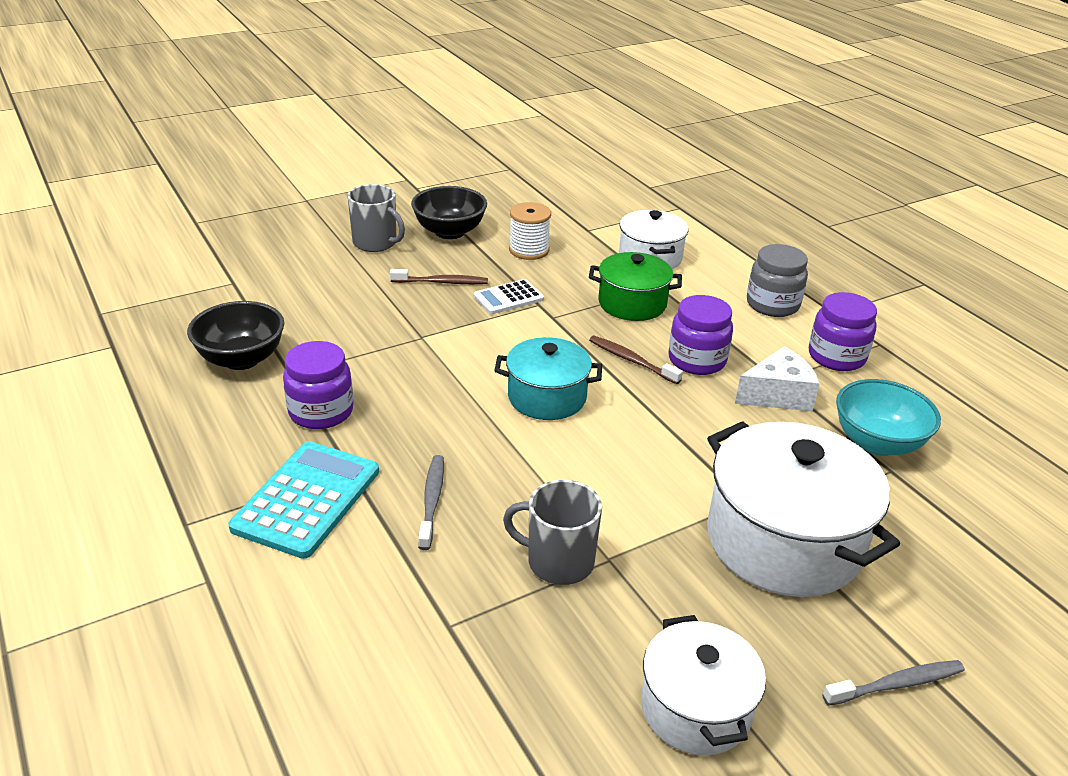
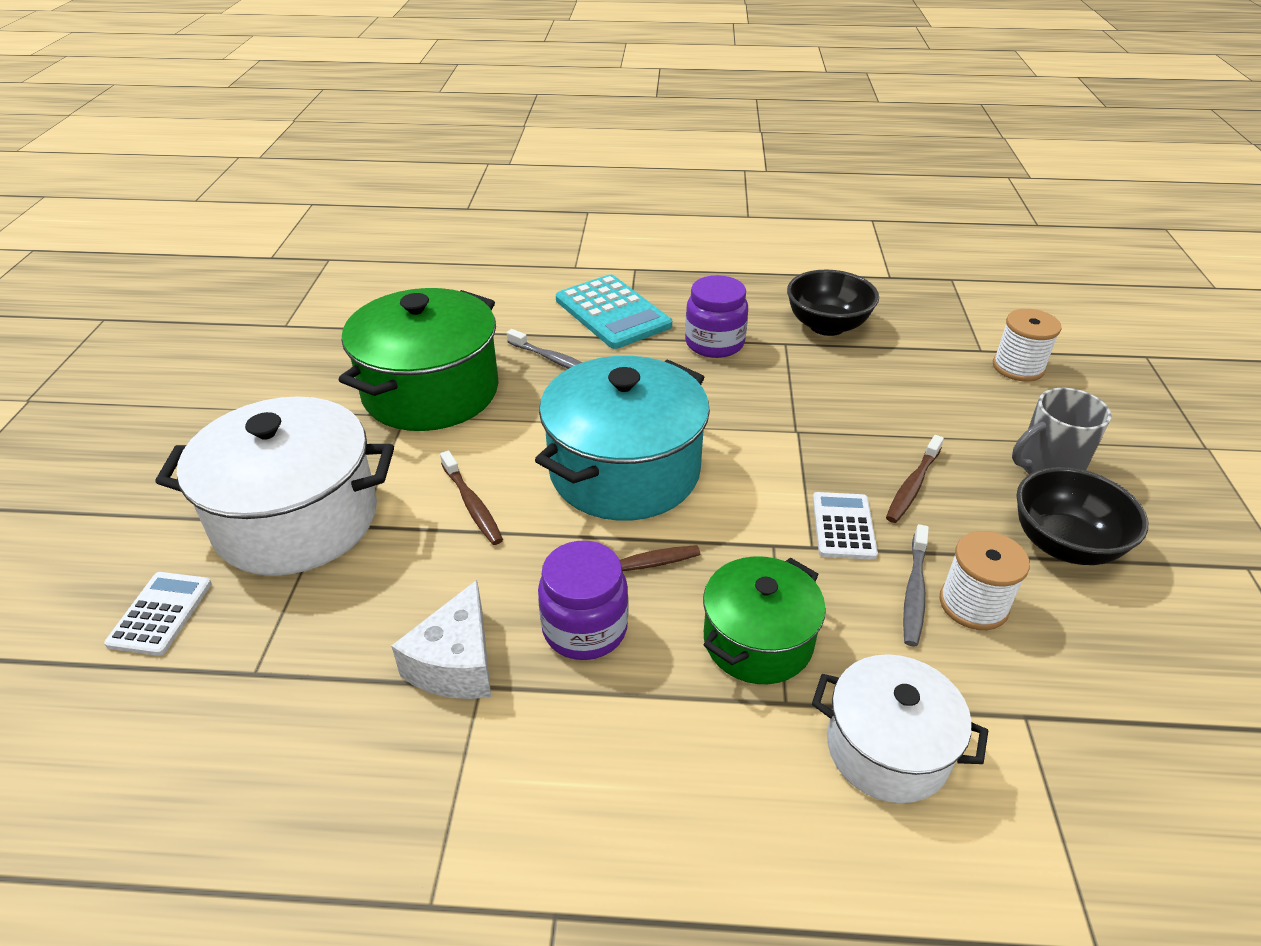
camera: 125 degrees right, 5 degrees up
turquoise pot [494,337,602,420] -> turquoise pot [535,356,710,521], size x1.67
grey mug [503,480,602,585] -> green pot [339,288,499,431]
white pot [641,615,766,756] -> none
grey jar [747,244,808,317] -> none
purple jar [809,292,877,371] -> none
grey toothbrush [822,660,965,706] -> grey toothbrush moved to [903,524,929,646]
turquoise bowl [836,379,941,456] -> none
none -> white calculator [104,572,211,656]
none -> brown toothbrush [440,451,503,545]
none -> white spool [993,309,1062,382]

